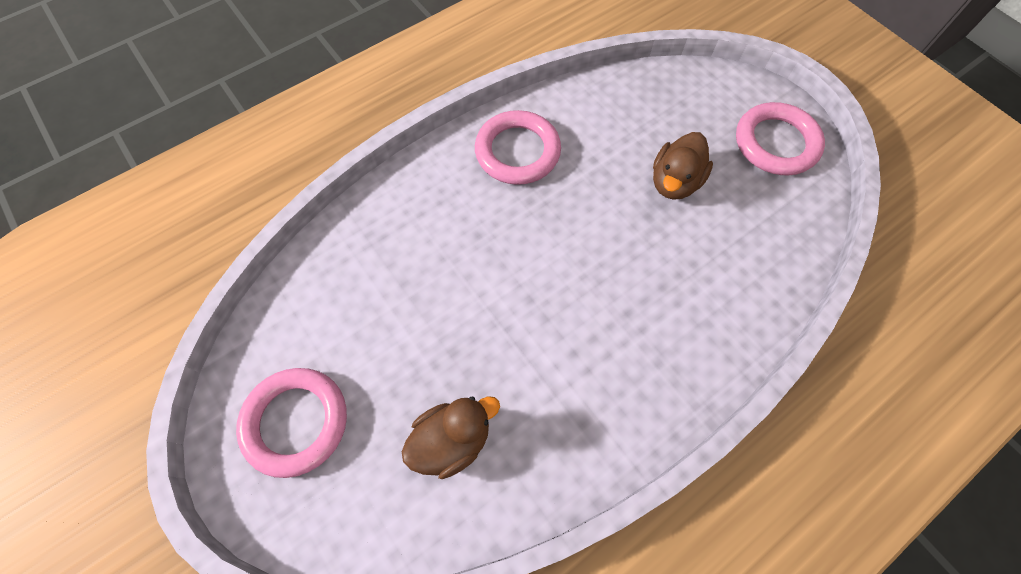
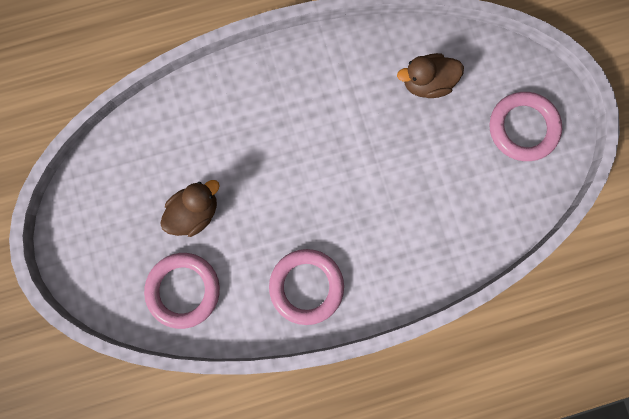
camera: 160 degrees left, 15 degrees up
pink ring [736,102,825,175] -> pink ring moved to [144,253,220,329]

